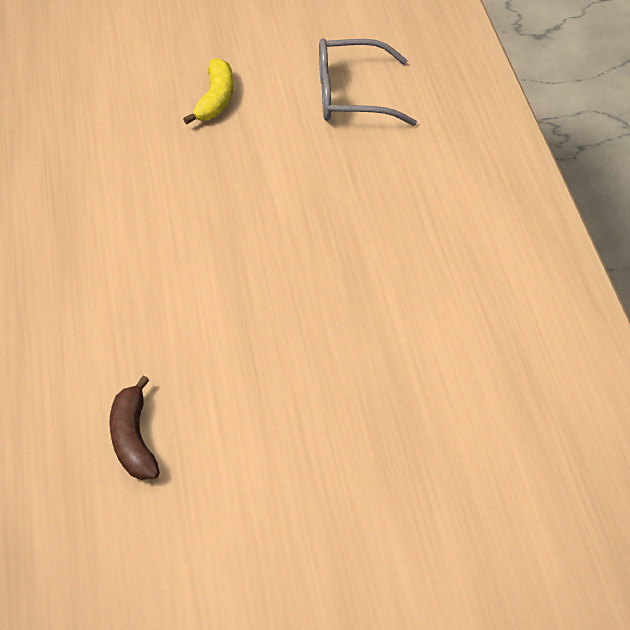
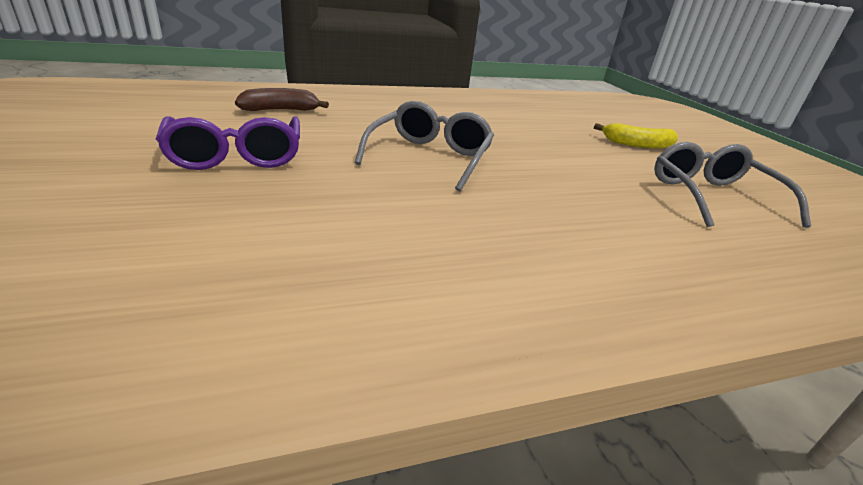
camera: 80 degrees right, 15 degrees down
none -> purple glasses [156,116,300,170]
none -> grey glasses [355,101,494,191]

